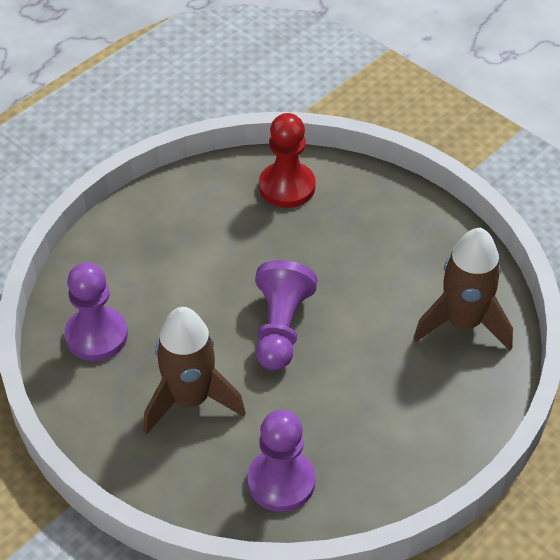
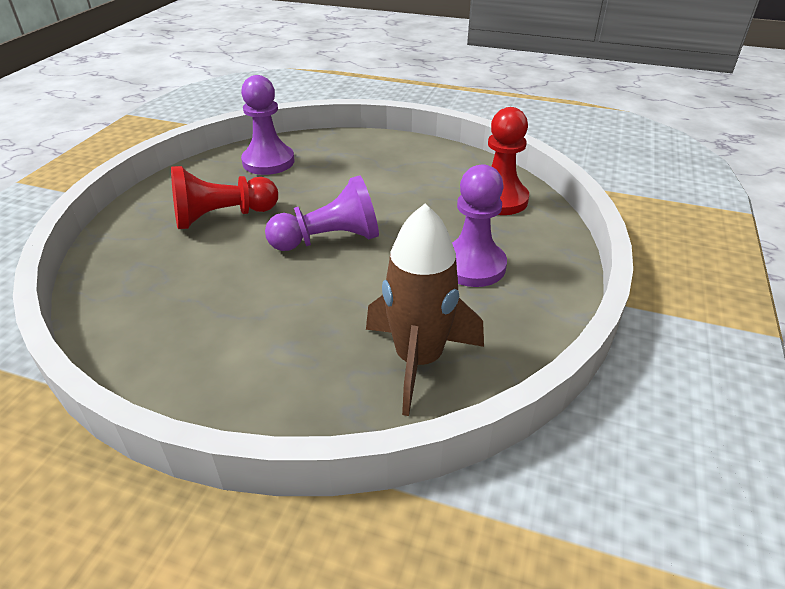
camera: 65 degrees right, 10 degrees down
brown rocket [144,307,246,434] -> red pawn [171,166,278,229]
purple pawn [247,410,316,512] -> purple pawn moved to [452,164,507,287]

